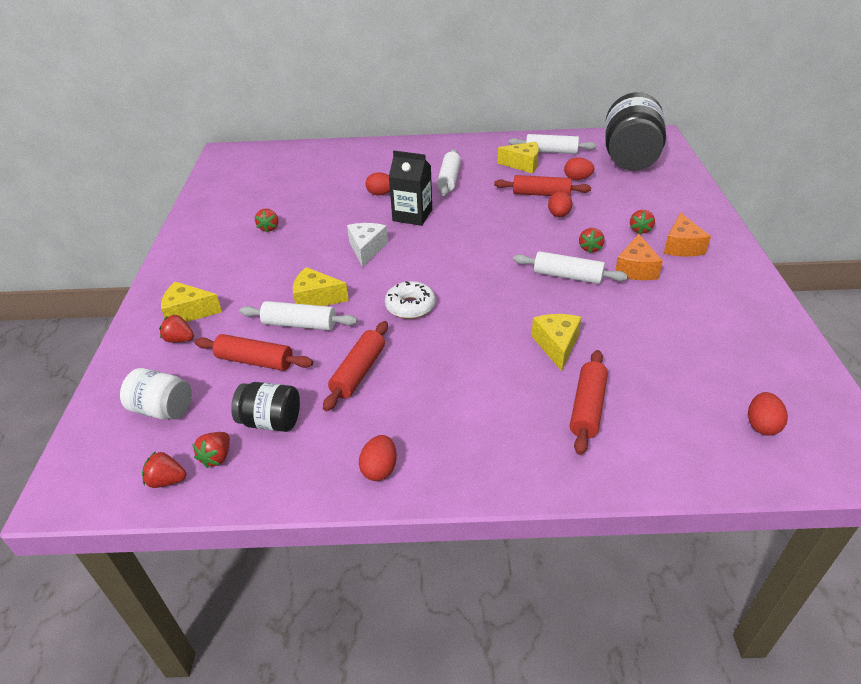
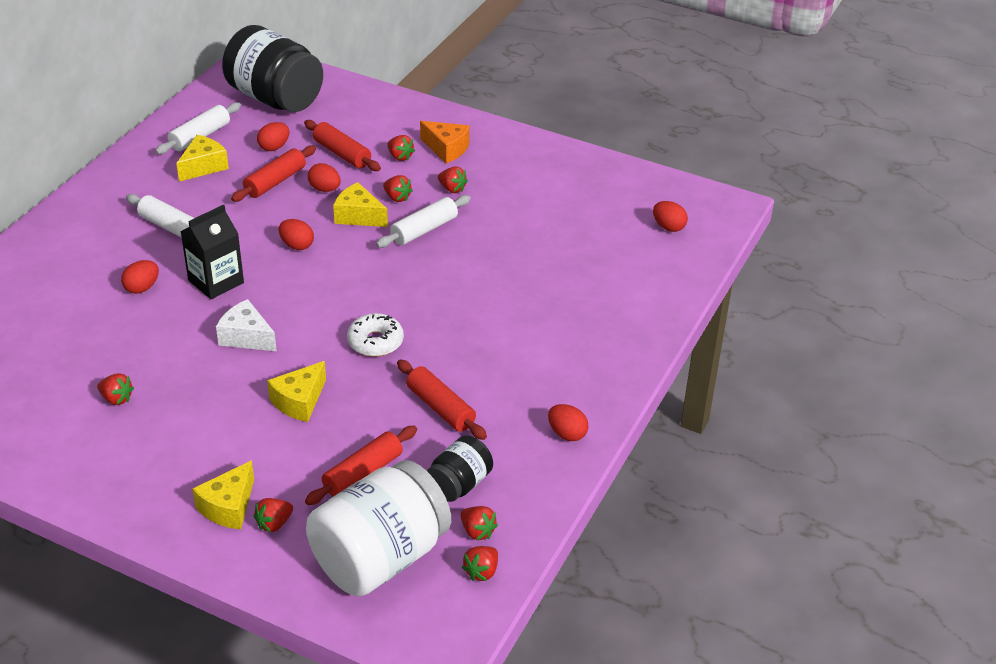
camera: 65 degrees left, 0 degrees up
white jar [120,368,192,420] -> white jar [306,460,451,596], size x1.96
white rolling pin [240,301,358,330] -> none
yellow cheese [531,314,581,371] -> yellow cheese moved to [333,182,388,227]
red rolling pin [570,350,608,455] -> red rolling pin moved to [304,120,381,171]
orange cheese [615,234,663,280] -> red strawberry [438,167,468,193]
none -> red egg [279,219,314,250]

